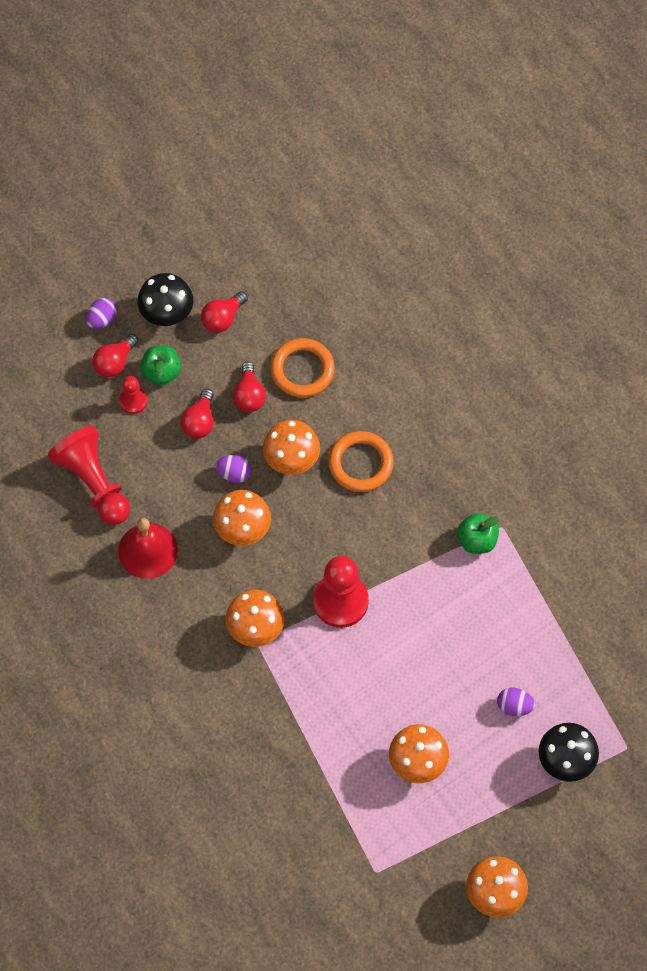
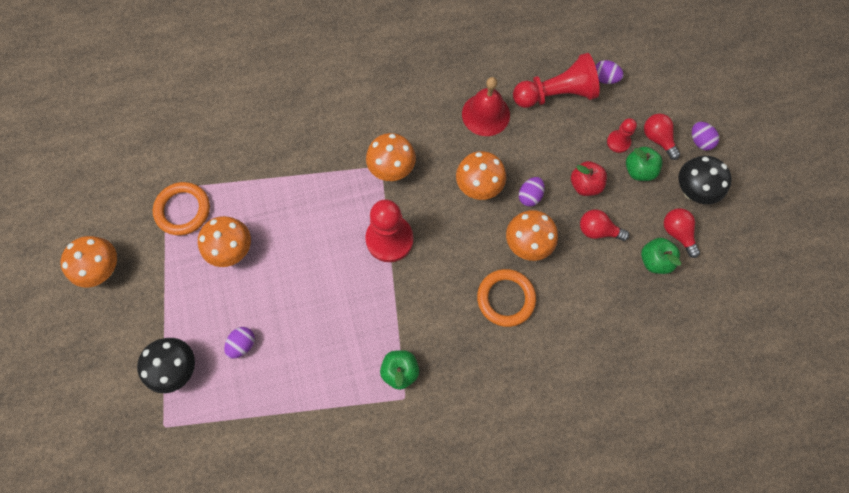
camera: 110 degrees right, 5 degrees up
red light bulb [181,389,214,439] -> red apple [571,161,607,196]
orange ring [271,338,335,397] -> orange ring moved to [153,182,210,235]
none -> purple egg [595,60,624,84]
none -> green apple [641,238,681,274]

